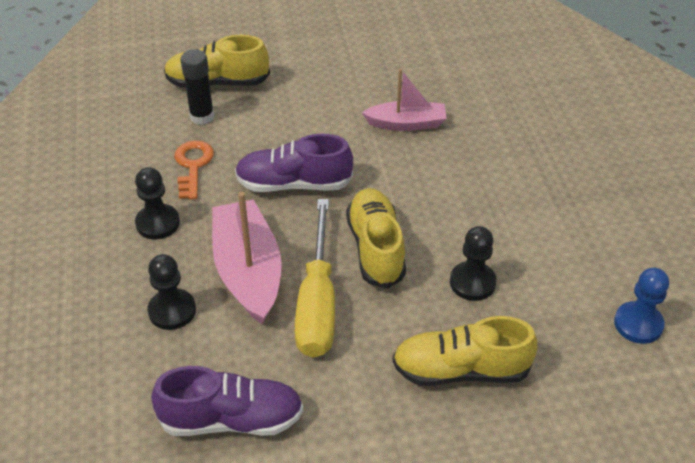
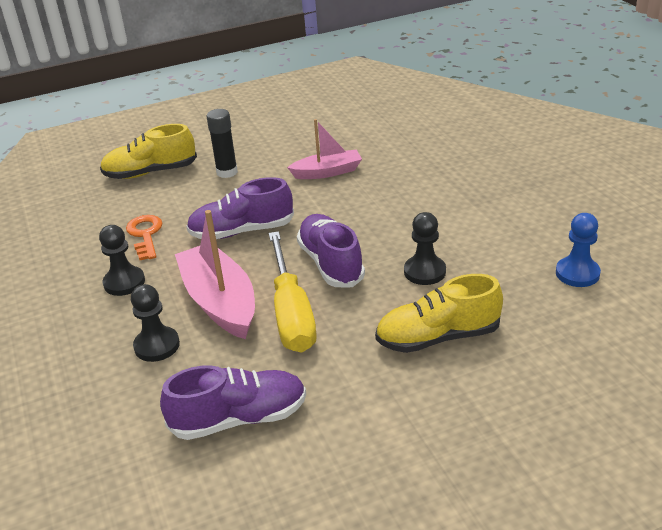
camera: 10 degrees left, 10 degrees down
black glue stick [180,49,214,125] -> black glue stick moved to [206,109,238,178]
yellow shoe [346,188,406,289] -> purple shoe [297,214,365,287]

